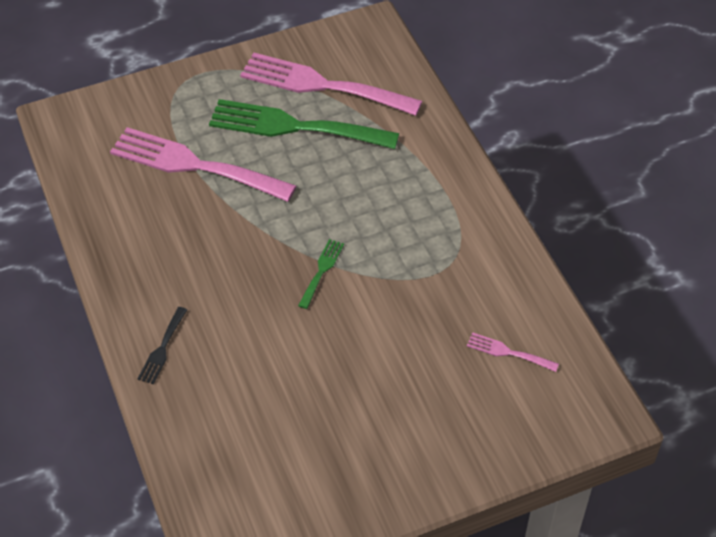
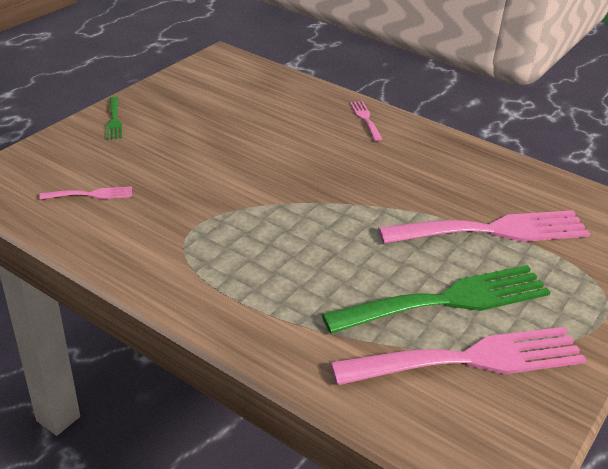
camera: 145 degrees right, 15 degrees down
black fork [138,307,187,385] -> pink fork [350,101,383,141]
green fork [298,239,344,309] -> green fork moved to [107,97,122,139]

